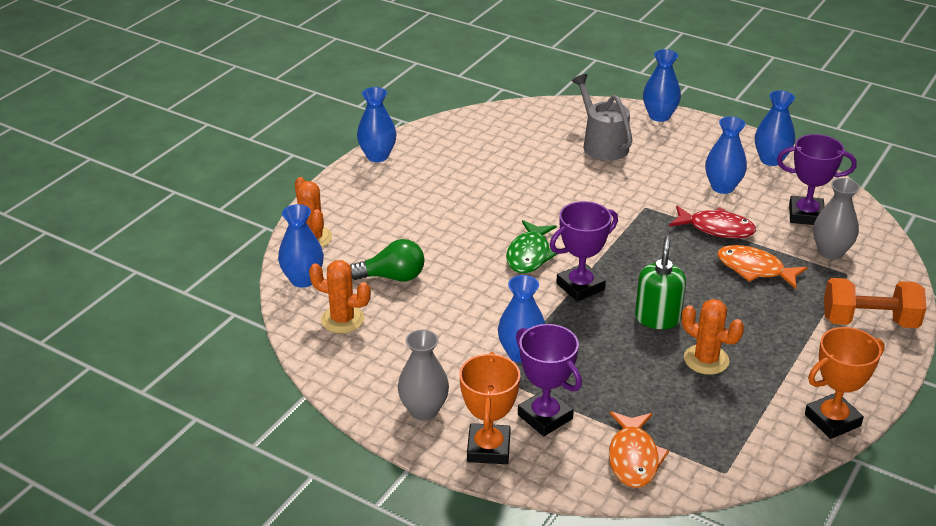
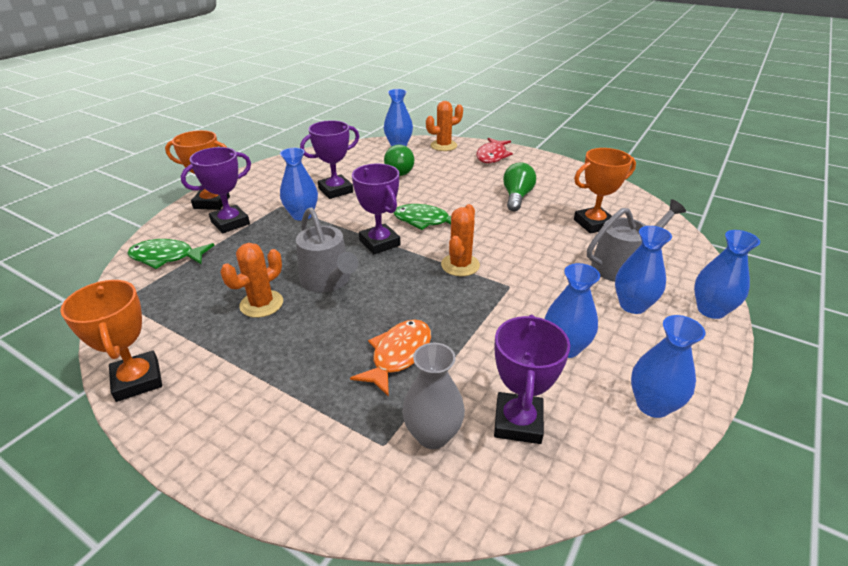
camera: 90 degrees right, 0 degrees up
orange cactus [309,260,371,333] -> orange cactus moved to [441,204,480,276]
blue vase [357,87,397,162] -> blue vase moved to [615,226,672,314]
grey vase [398,329,449,421] -> none
orange fish [609,411,669,488] -> green fish [127,239,214,269]
green soap dispenser [635,236,686,329] -> grey watering can [296,207,358,292]
red fish [669,205,756,238] -> red fish moved to [476,138,513,163]
orange dumbbell [824,278,926,328] -> none
none -> purple trophy [300,120,359,199]
none -> green light bulb [503,162,536,211]
none -> orange trophy [574,148,636,234]

